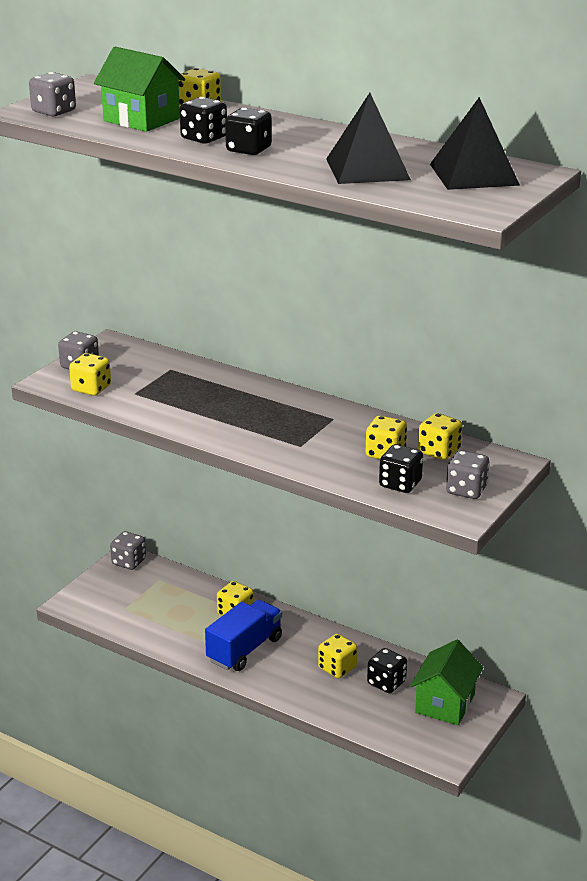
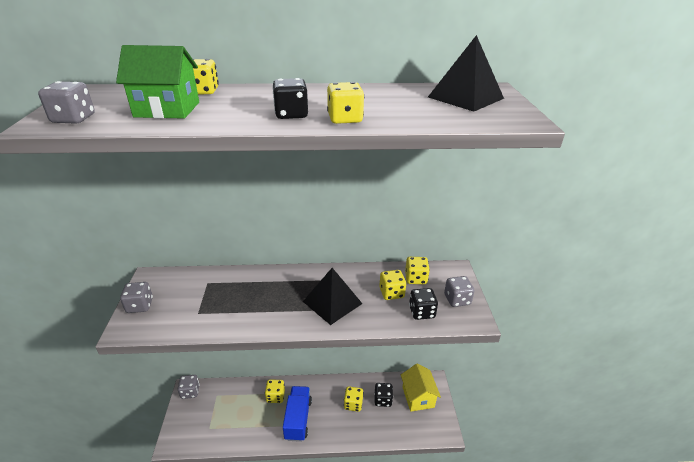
camera: 35 degrees left, 5 degrees up
yellow dice [69,353,111,396] -> yellow dice moved to [327,82,364,124]
black dice [180,97,227,144] -> none
black pyramid [326,93,411,184] -> black pyramid moved to [303,268,363,325]
green house [410,640,483,725] -> yellow house [401,364,441,412]

